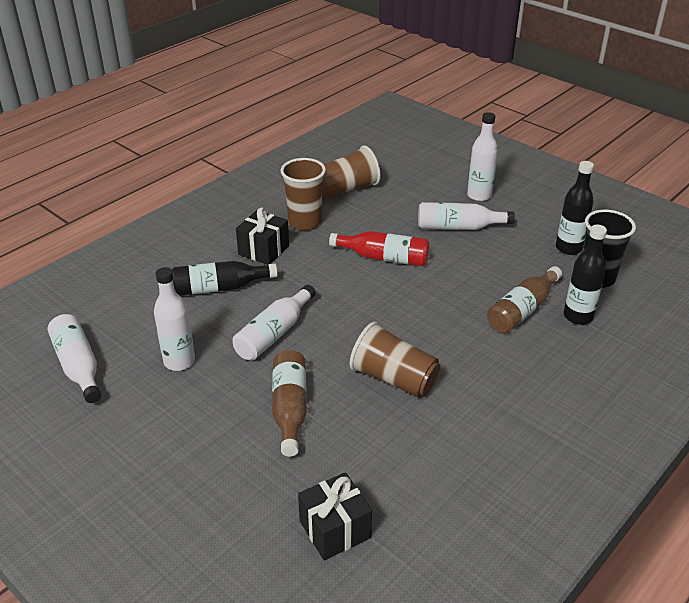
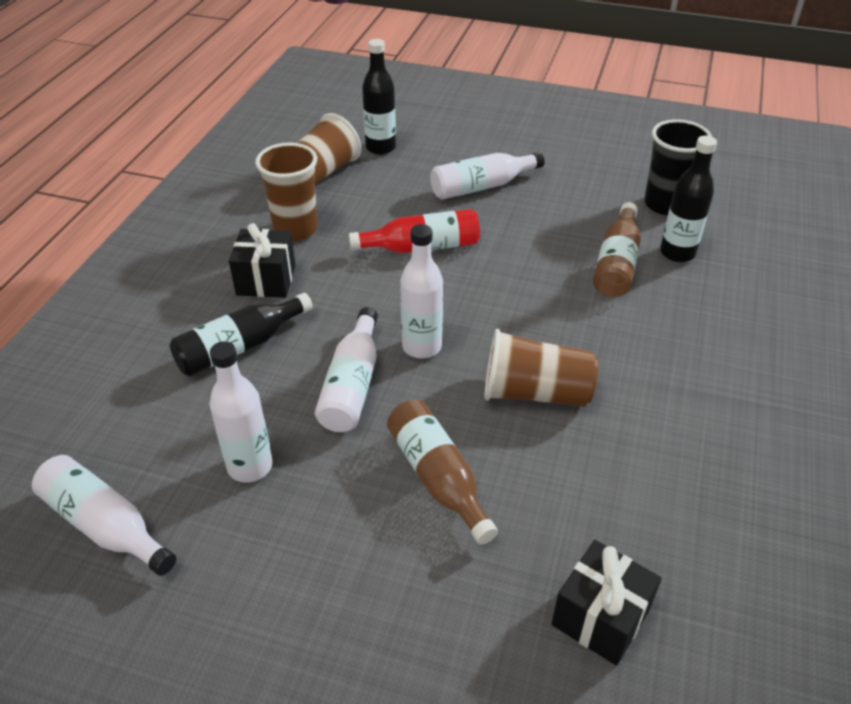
camera: 25 degrees left, 5 degrees up
white bottle [467,112,498,201] -> white bottle moved to [400,224,443,358]
black bottle [556,161,594,255] -> black bottle moved to [362,39,396,155]

